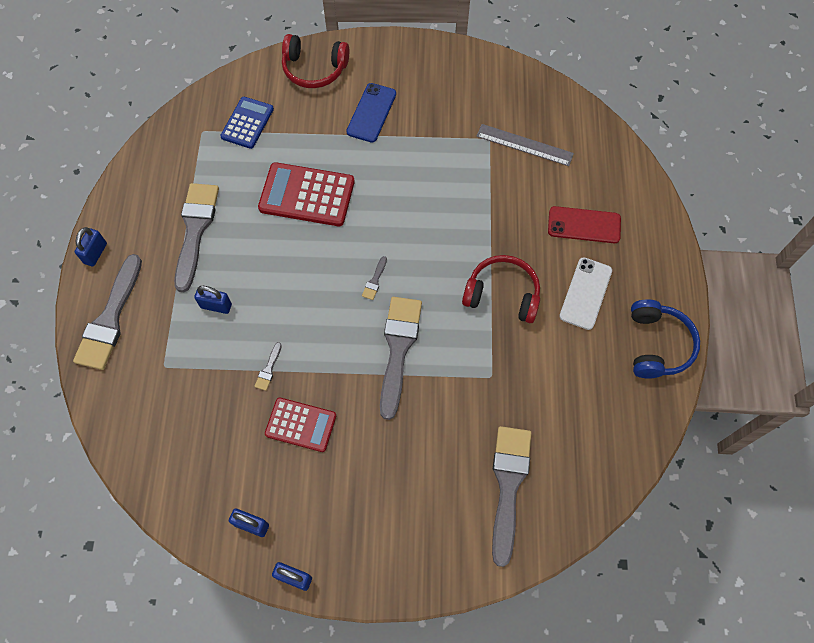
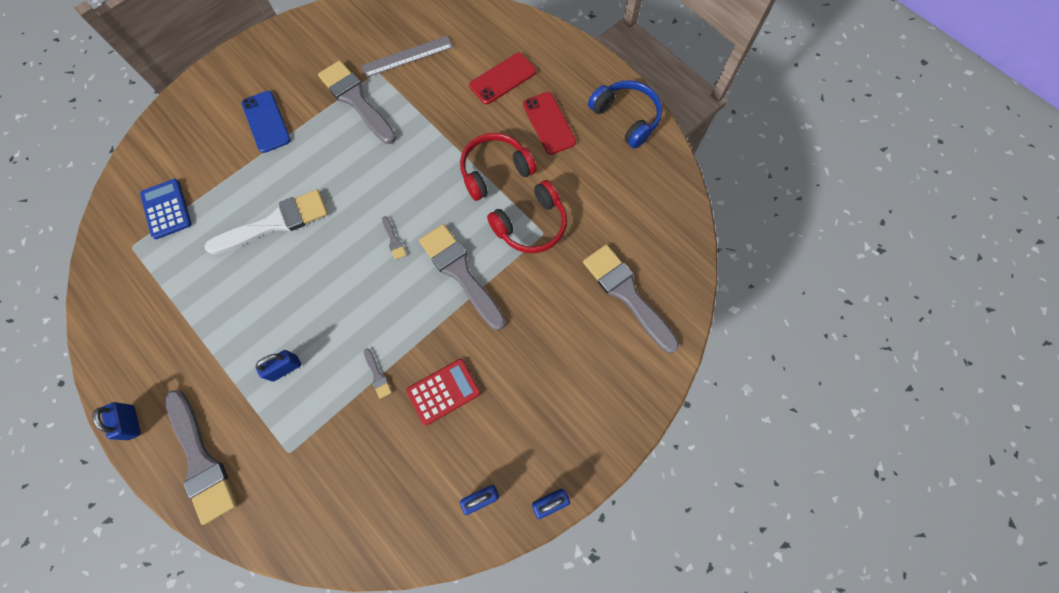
camera: 45 degrees left, 5 degrees up
grey brush [174,183,219,292] -> grey brush moved to [318,60,396,144]
red calculator [258,162,355,226] -> white brush [204,190,328,255]
red headphones [282,34,349,88] -> red headphones moved to [487,180,567,253]
white phone [559,257,612,330] -> red phone [523,92,576,154]

